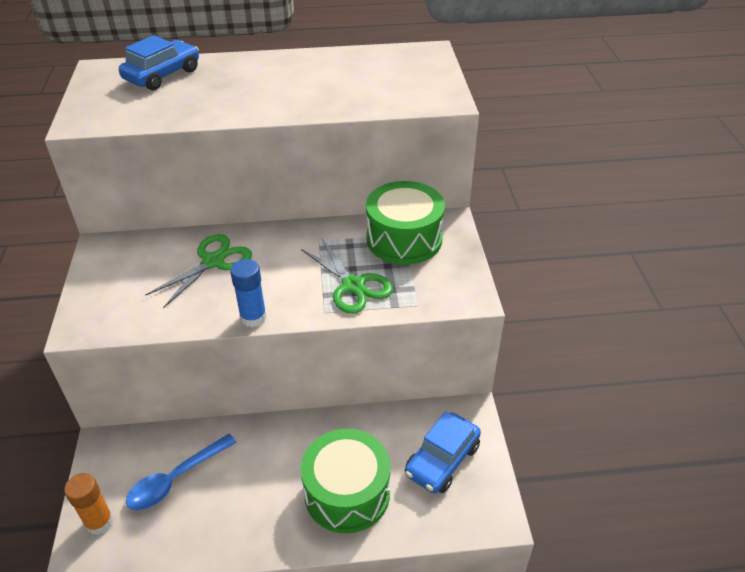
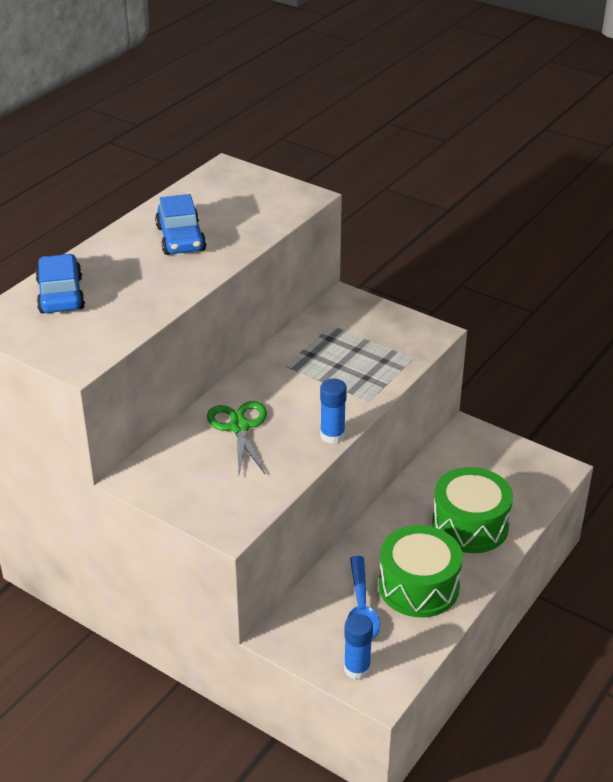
camera: 50 degrees left, 5 degrees down
orange glue stick [64,473,114,535] -> blue glue stick [344,614,373,680]
green scissors [301,239,393,314] -> none
green drum [366,181,445,265] -> green drum moved to [379,525,463,617]
blue car [405,411,481,493] -> blue car moved to [155,194,206,255]

